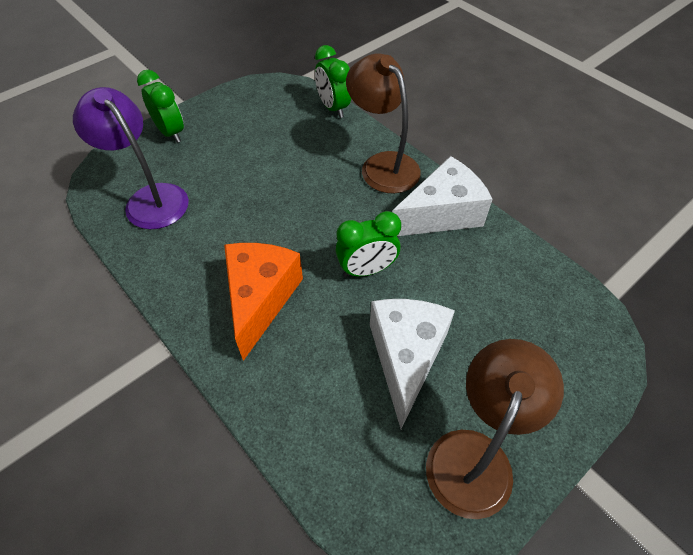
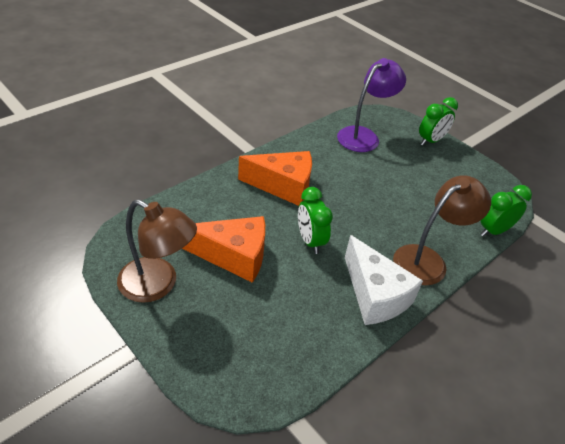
camera: 85 degrees right, 10 degrees down
white cheese [370,299,455,429] -> orange cheese [182,216,265,283]

